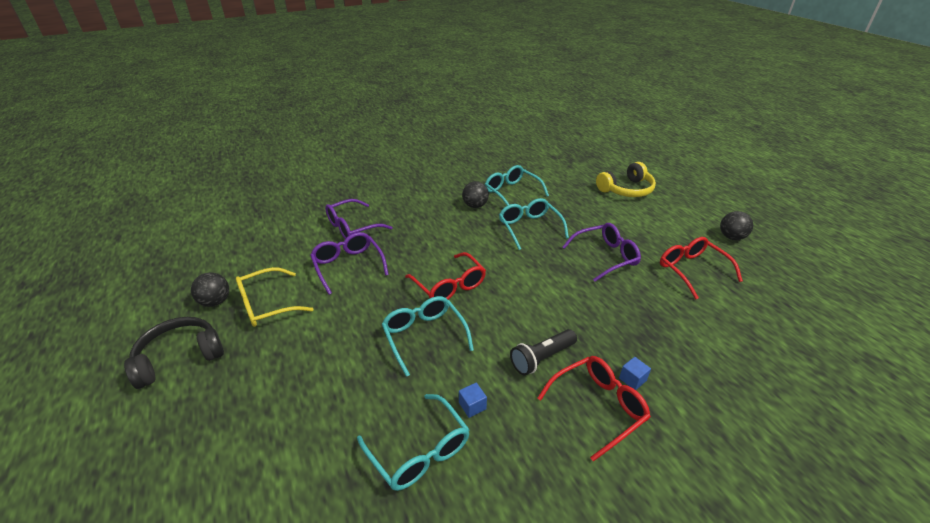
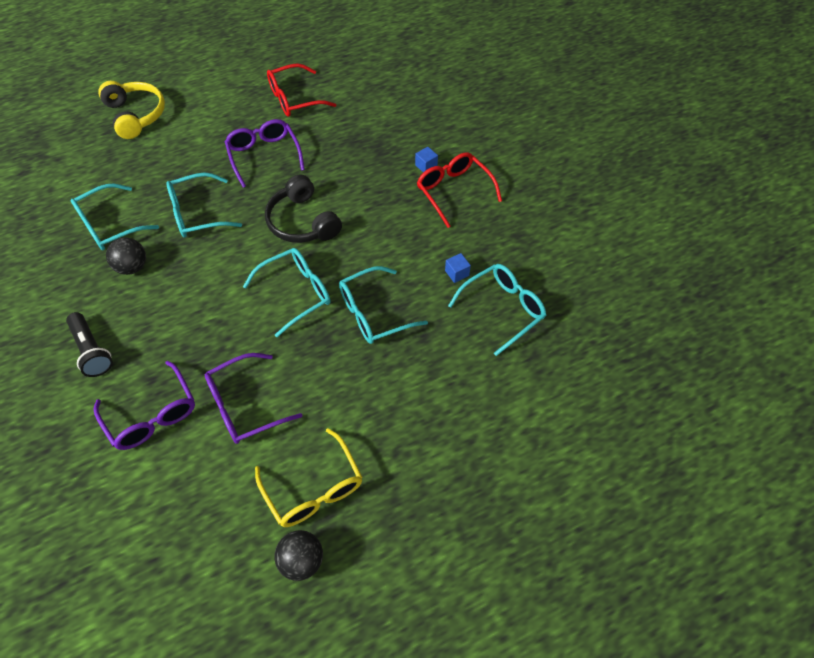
camera: 90 degrees left, 20 degrees up
black headphones [124,317,224,389] -> black headphones moved to [265,174,342,243]
red glasses [405,252,486,300] -> turquoise glasses [243,248,330,337]
black flashlight [510,329,577,375] -> black flashlight moved to [66,312,113,377]
black ball [720,211,753,240] -> none

